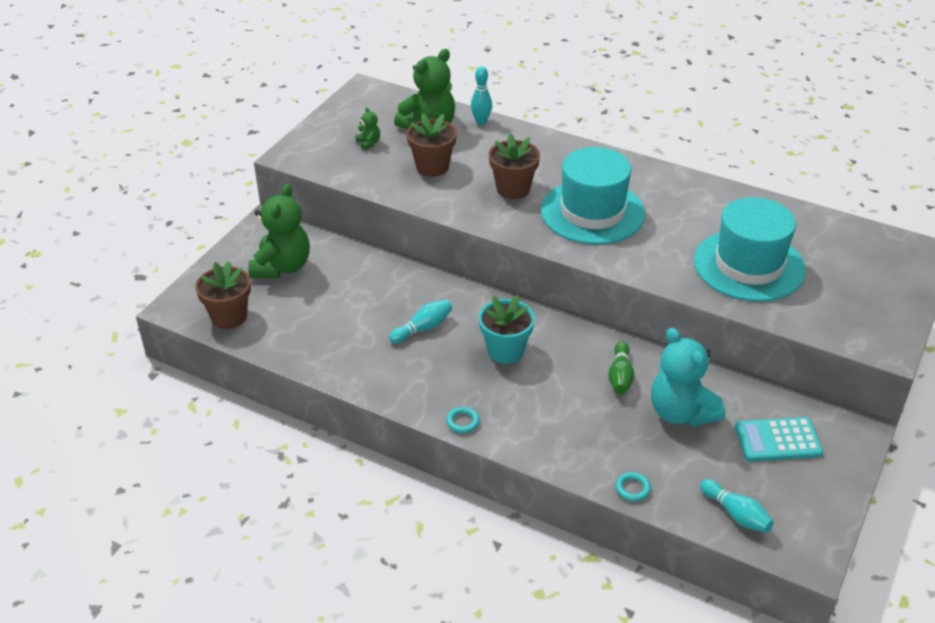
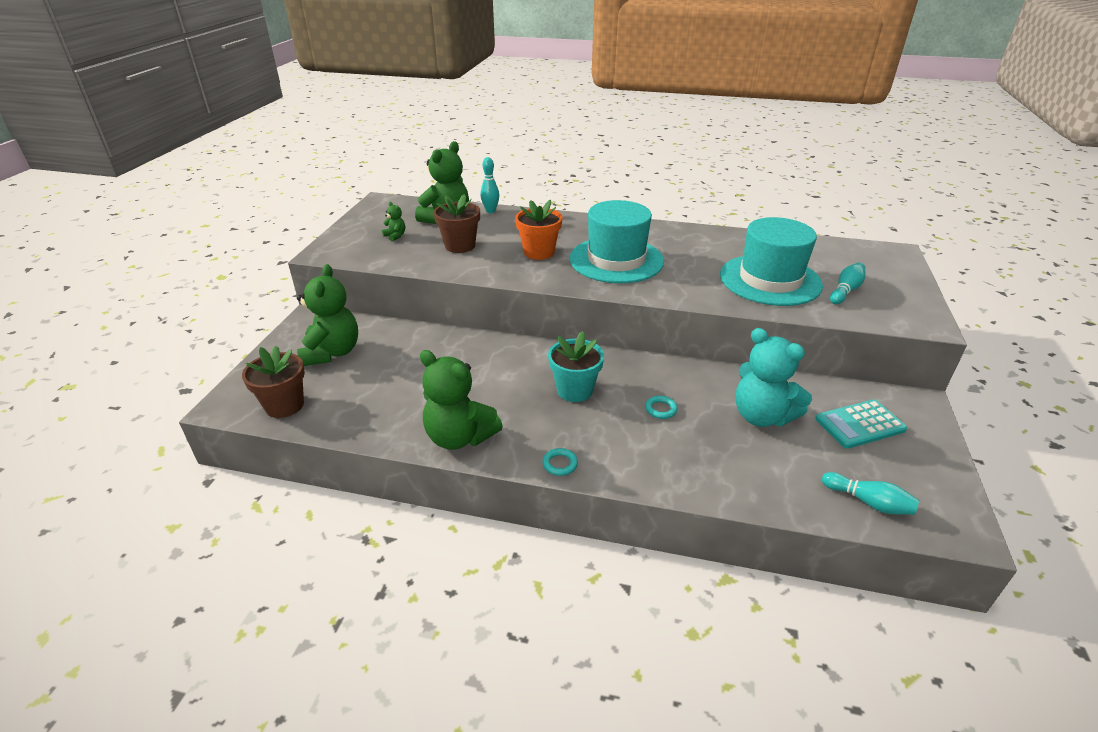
camera: 15 degrees left, 5 degrees down
turquoise bowling pin [389,299,452,344] -> turquoise bowling pin moved to [830,262,866,304]
brown flower pot [489,133,540,199] -> orange flower pot [515,200,563,260]
green bowling pin [608,341,635,395] -> none
turquoise ring [615,472,651,502] -> turquoise ring moved to [645,396,678,419]
none -> green teddy bear [420,350,503,450]

